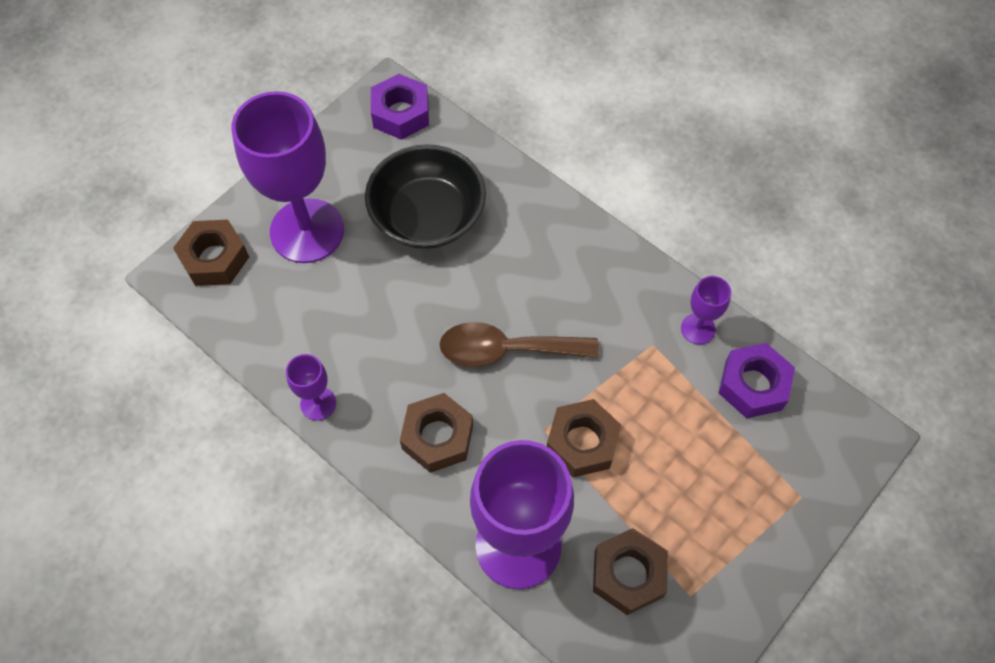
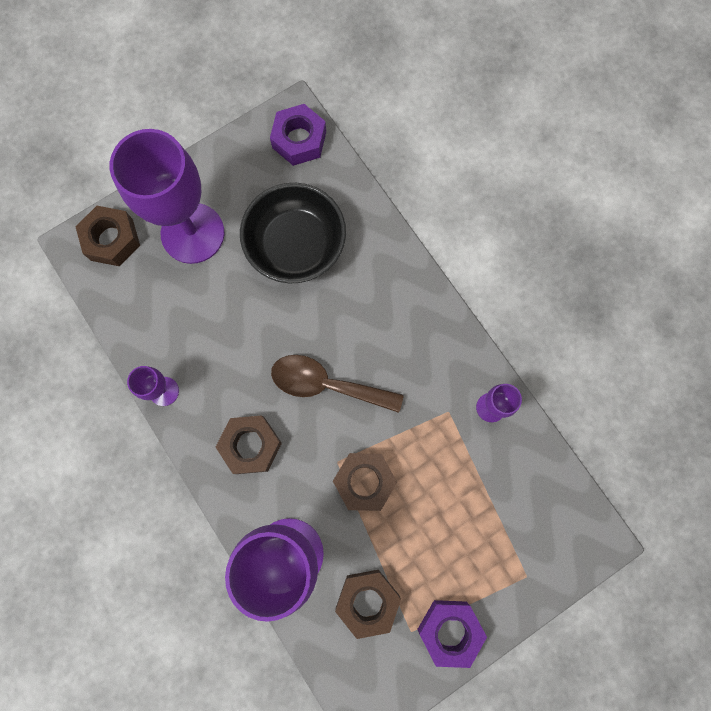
camera: 15 degrees right, 15 degrees up
purple nut [719,343,795,418] -> purple nut moved to [417,600,487,668]

